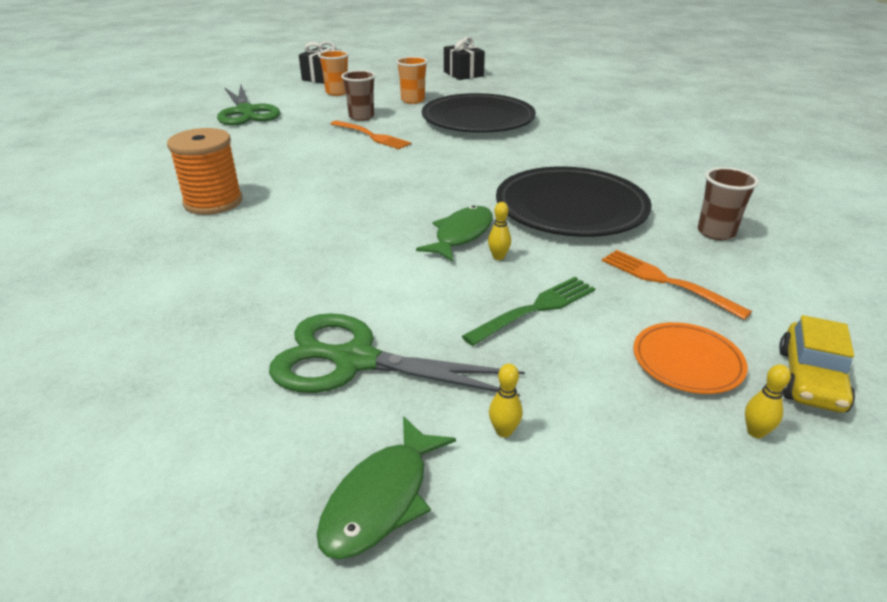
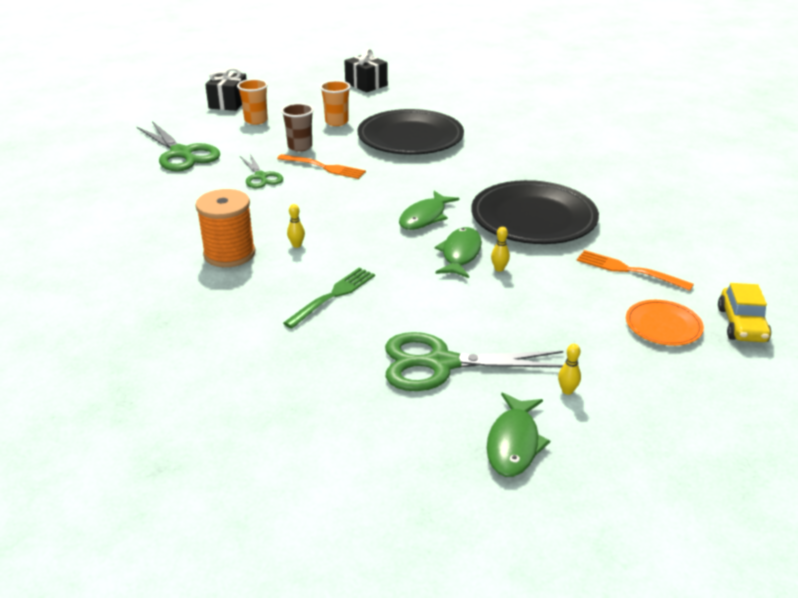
camera: 15 degrees left, 0 degrees up
green fork [462,277,595,346] -> green fork moved to [283,268,375,328]
brown cup [698,167,759,240] -> none
yellow bowling pin [745,364,791,438] -> yellow bowling pin moved to [287,204,305,248]
none -> green scissors [240,154,283,188]
none -> green fish [399,191,459,230]

